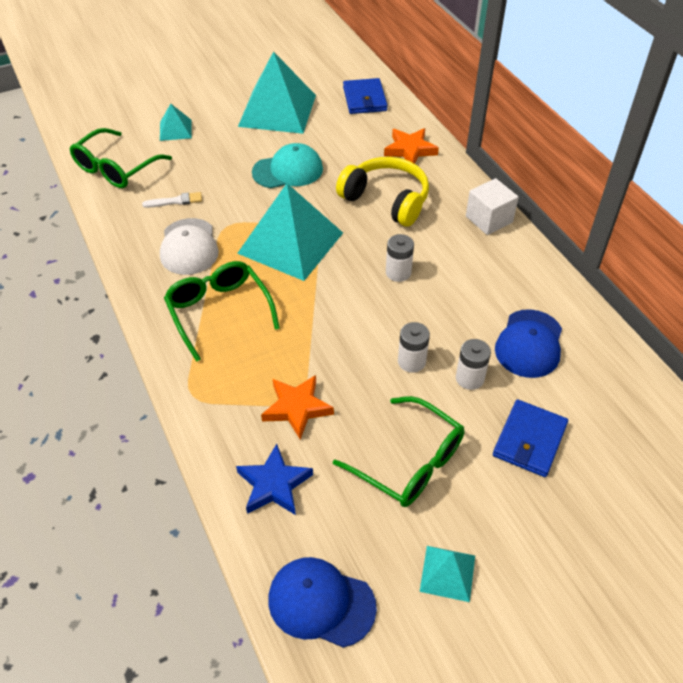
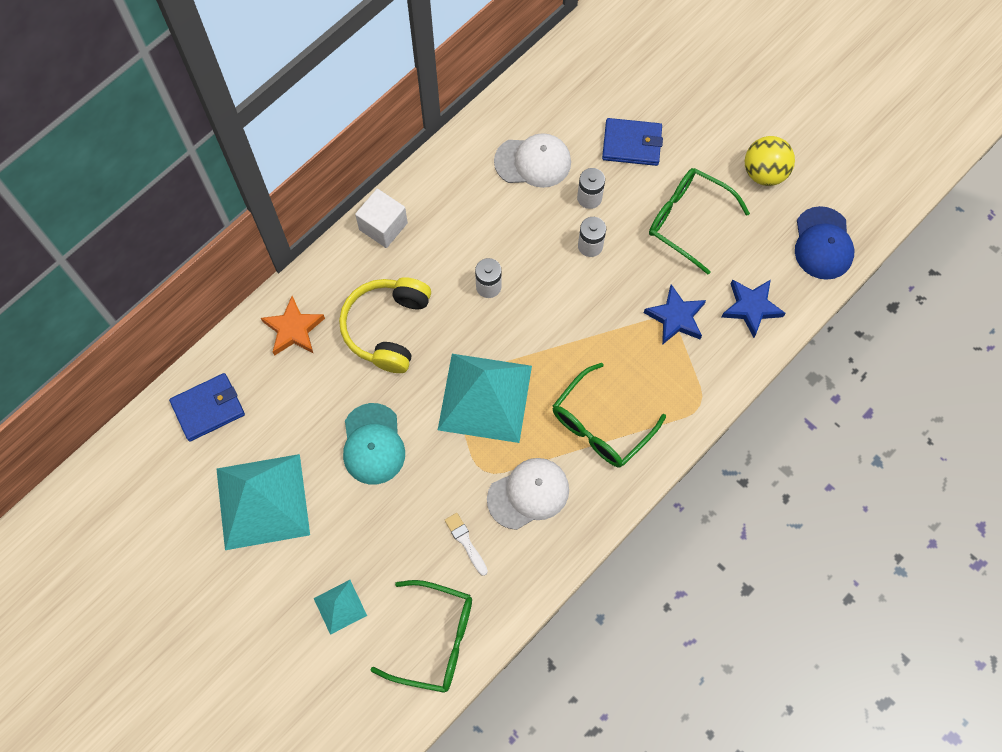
camera: 110 degrees left, 20 degrees up
turquoise cap [252,143,323,188] -> turquoise cap turned 150 degrees counterclockwise [343,403,405,485]
orange star [261,375,334,440] -> blue star [644,284,706,345]
green glasses [333,396,465,507] -> green glasses turned 75 degrees counterclockwise [649,168,750,274]
turquoise pyramid [420,546,475,602] -> yellow ball [745,136,795,186]
blue cap [495,309,562,378] -> white cap [494,133,571,188]

